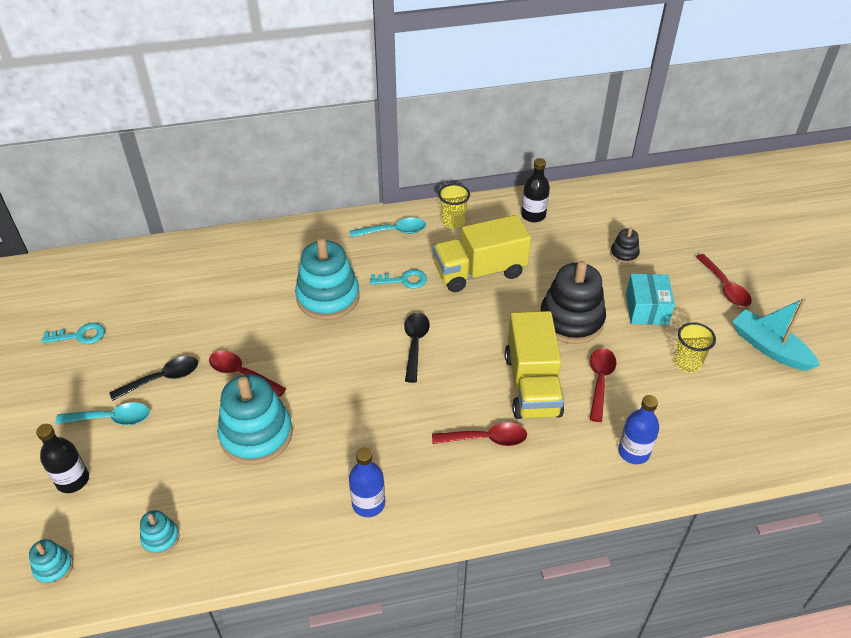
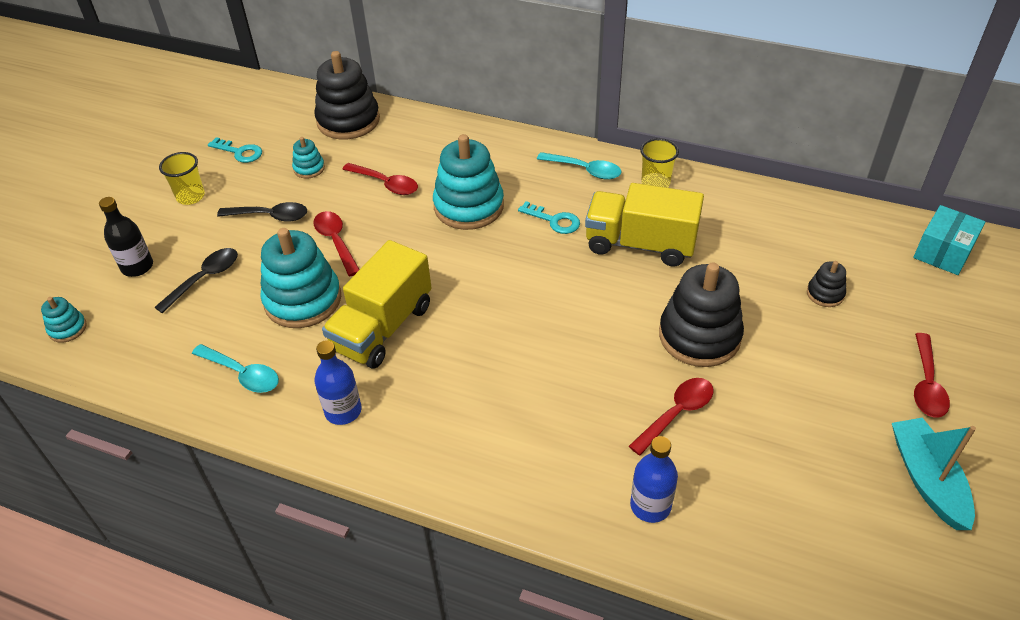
camera: 35 degrees right, 0 degrees up
turquoise spoon [55,402,150,425] -> turquoise spoon moved to [192,344,279,393]
turquoise stacking toy [140,510,180,555] -> turquoise stacking toy moved to [292,137,325,178]
black spoon [404,312,430,383] -> black spoon moved to [154,248,238,313]
red spoon [432,422,527,446] -> red spoon moved to [342,163,418,195]
yellow truck [505,311,564,419] -> yellow truck moved to [322,240,432,369]
black bottle [521,158,550,222] -> none
turquoise box [626,274,675,325] -> turquoise box moved to [913,205,985,275]
yellow cup [674,322,716,373] -> yellow cup moved to [159,152,205,205]
none -> black stacking toy [314,51,380,139]

